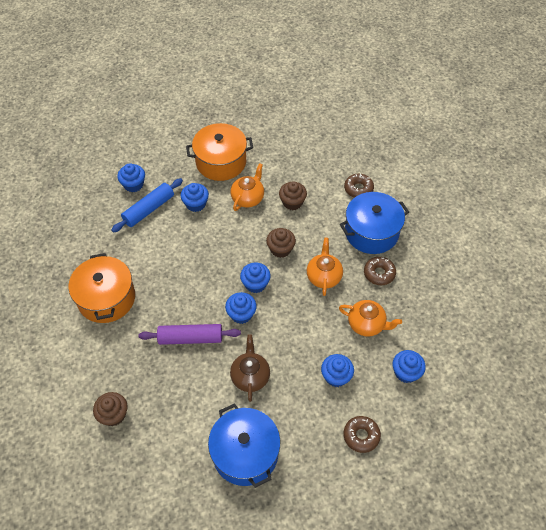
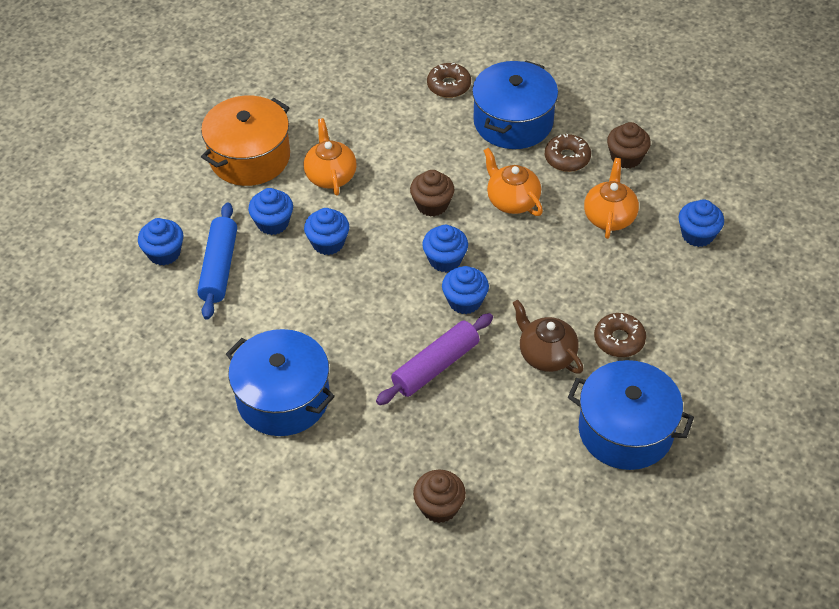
camera: 40 degrees left, 5 degrees down
orange pot [69,253,135,323] -> blue pot [226,329,335,436]
brown cupcake [279,181,307,210] -> brown cupcake moved to [607,122,651,169]
blue cupcake [321,354,354,387] -> blue cupcake moved to [304,208,349,255]
orange teapot [339,300,402,337] -> orange teapot turned 60 degrees counterclockwise [584,158,639,239]
brown donut [343,416,381,453] -> brown donut moved to [594,313,646,357]

